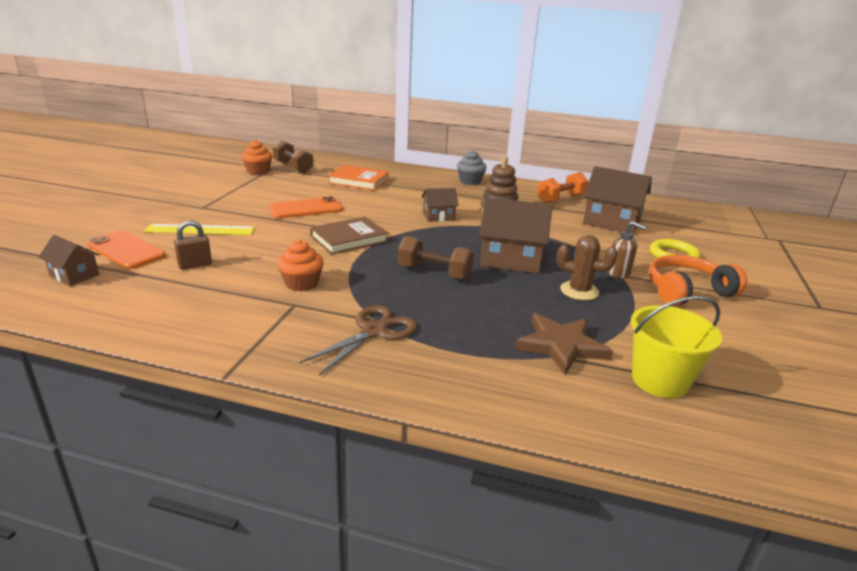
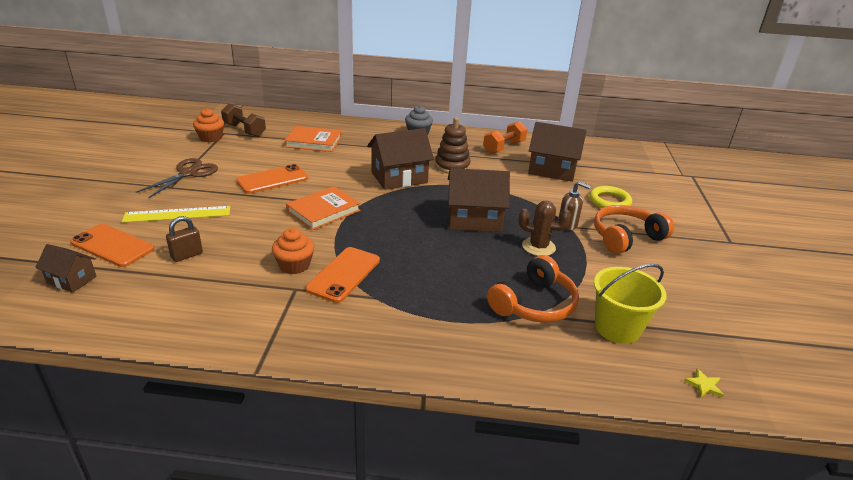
camera: 10 degrees left, 5 degrees up
brown scissors [299,305,417,376] -> brown scissors moved to [136,158,218,199]
brown book [310,217,388,254] -> orange book [286,186,361,230]
brown dumbbell [398,236,474,280] -> none
brown house [422,188,459,222] -> brown house [367,128,434,190], size x1.81
brown star [515,313,613,375] -> orange headphones [487,255,579,323]
none -> orange phone [305,247,380,303]
none -> yellow star [684,369,724,398]

